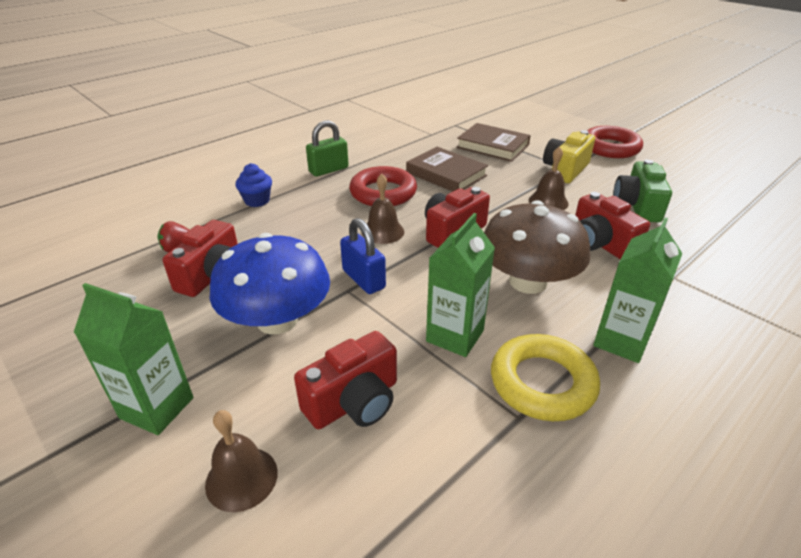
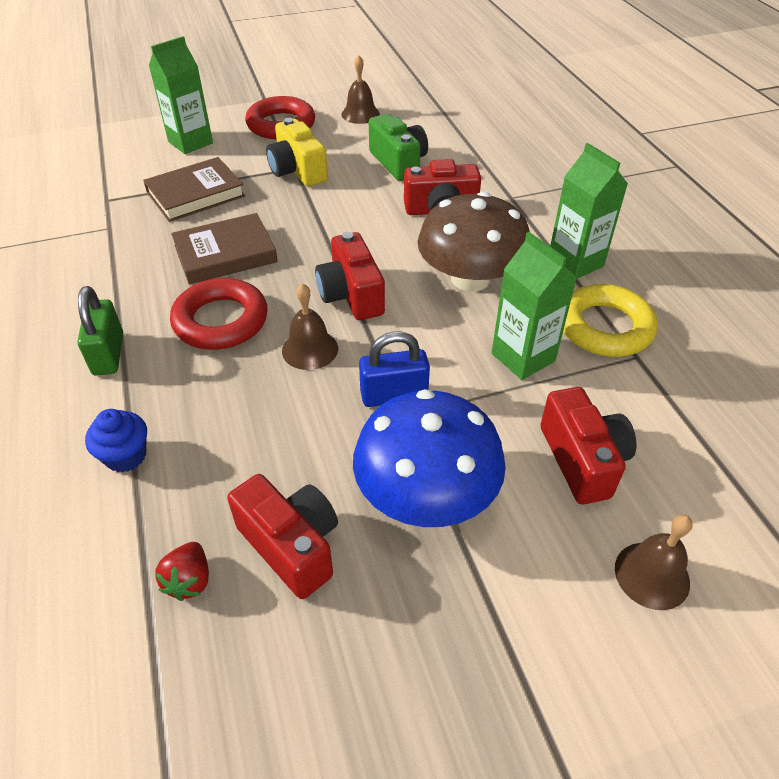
camera: 65 degrees left, 10 degrees up
green carton [74,283,193,435] -> green carton moved to [149,36,213,154]
brown bell [529,147,569,210] -> brown bell moved to [341,55,380,124]
green camera [613,160,672,222] -> green camera turned 150 degrees counterclockwise [369,114,428,181]

